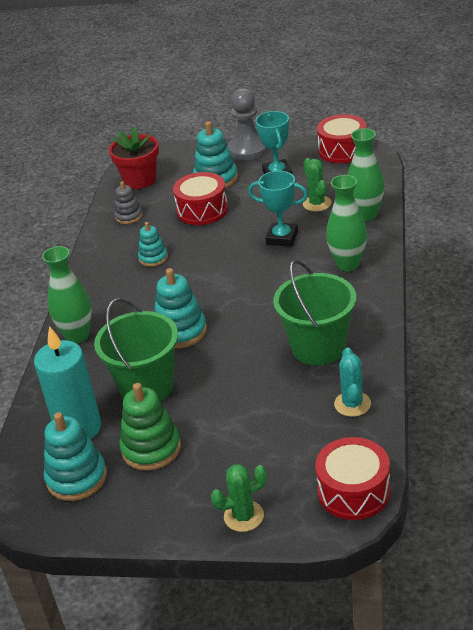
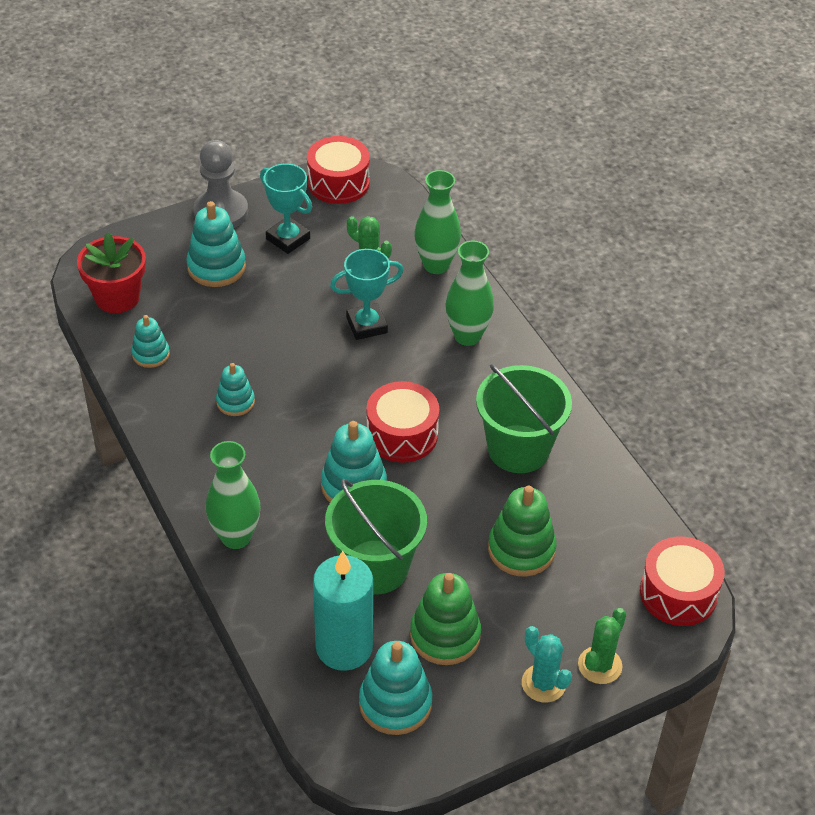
camera: 40 degrees left, 10 degrees up
grey stacking toy [114,181,143,224] -> turquoise stacking toy [131,315,170,368]
red drum [173,172,228,225] -> red drum moved to [366,381,439,463]
turquoise cactus [334,348,371,417] -> turquoise cactus moved to [522,626,572,703]
none -> green stacking toy [488,486,557,577]

